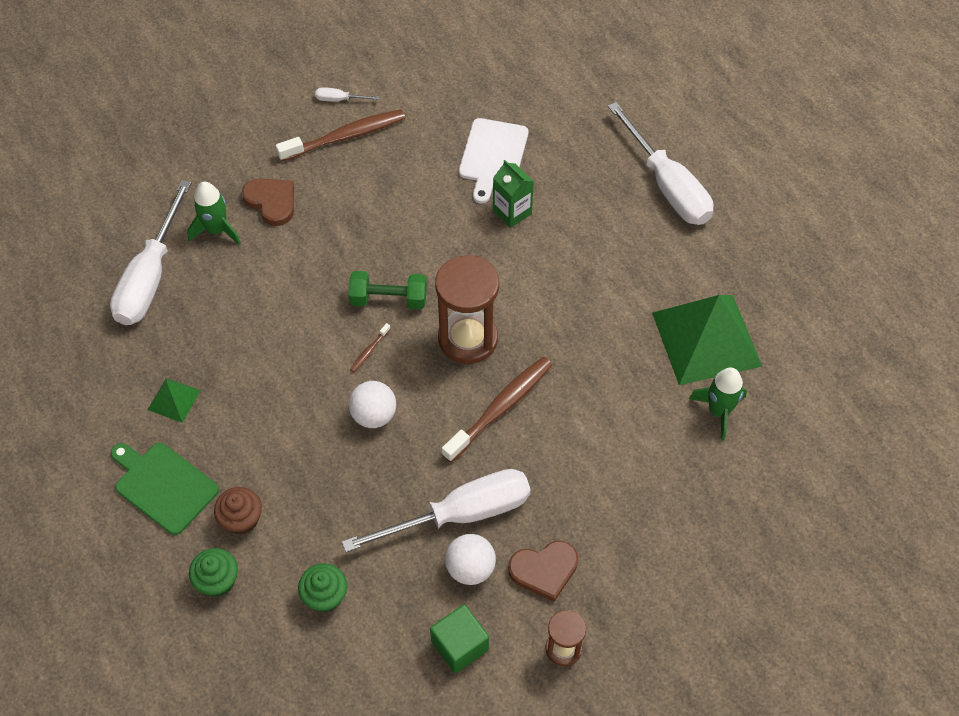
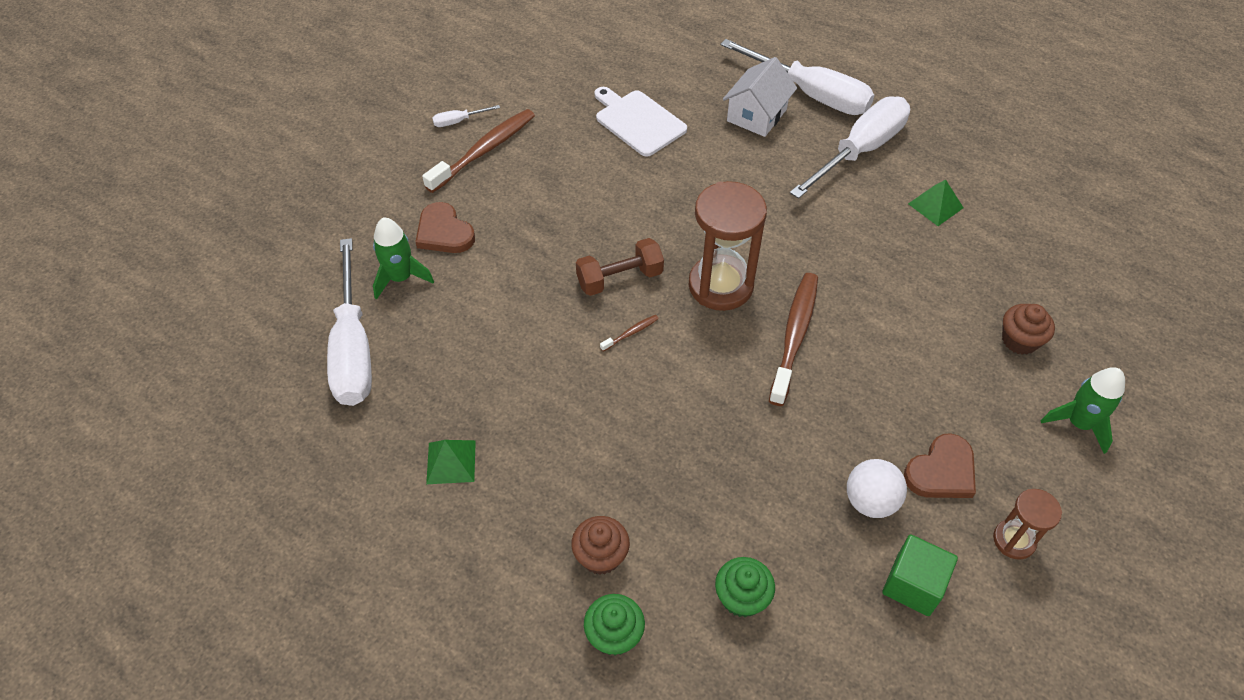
camera: 25 degrees left, 5 degrees down
green cutting board [111,443,219,535] -> none
brown heart [242,178,294,226] -> brown heart turned 150 degrees counterclockwise [415,202,475,253]
white screwdriver [342,469,531,552] -> white screwdriver moved to [790,96,910,199]
green dumbbell [348,271,427,310] -> brown dumbbell [576,238,664,296]
white ball [349,381,396,428] -> none
brown toothbrush [350,323,390,372] -> brown toothbrush turned 135 degrees counterclockwise [600,315,659,352]
white cutting board [459,118,529,204] -> white cutting board turned 150 degrees clockwise [594,87,687,157]
green carton [493,160,534,228] -> none
green pyramid [652,295,762,385] -> green pyramid [908,179,964,226], size x0.44
green rocket [689,368,747,441] -> green rocket moved to [1041,367,1125,454]
none -> white house [723,57,797,137]
none -> brown cupcake [1002,304,1055,355]

